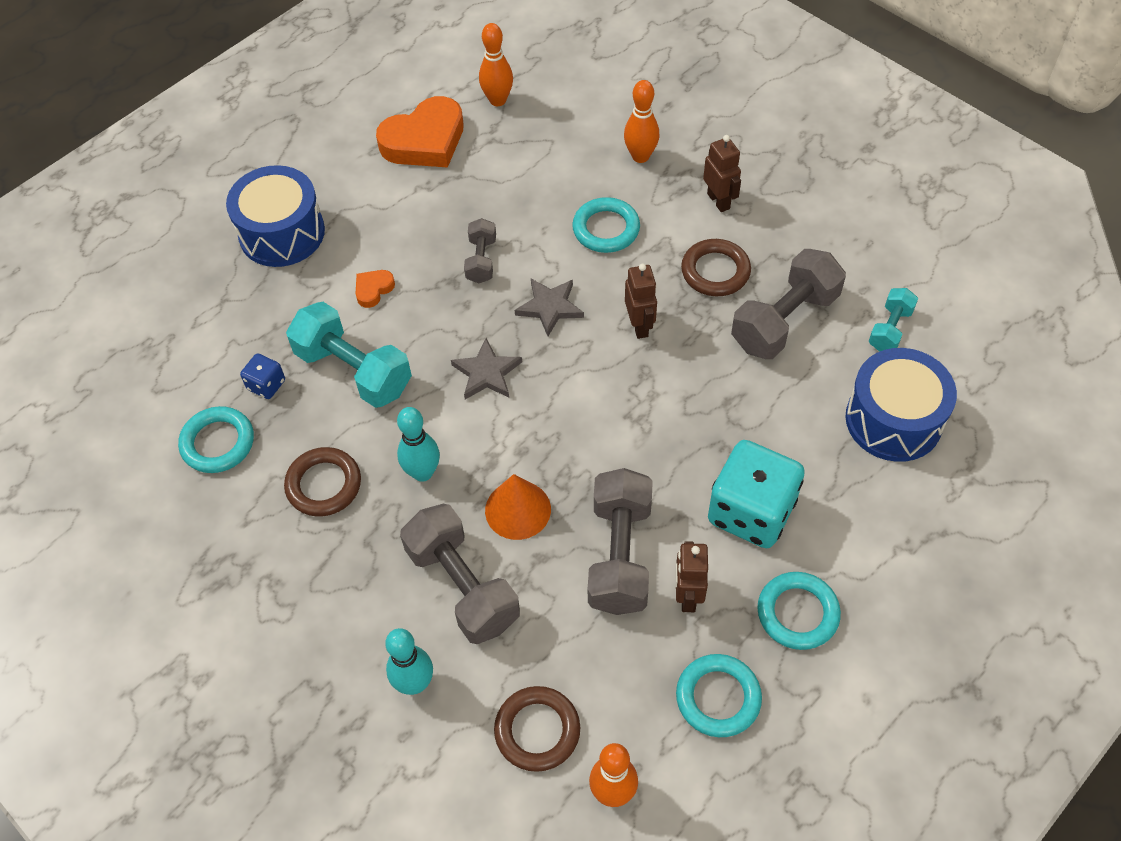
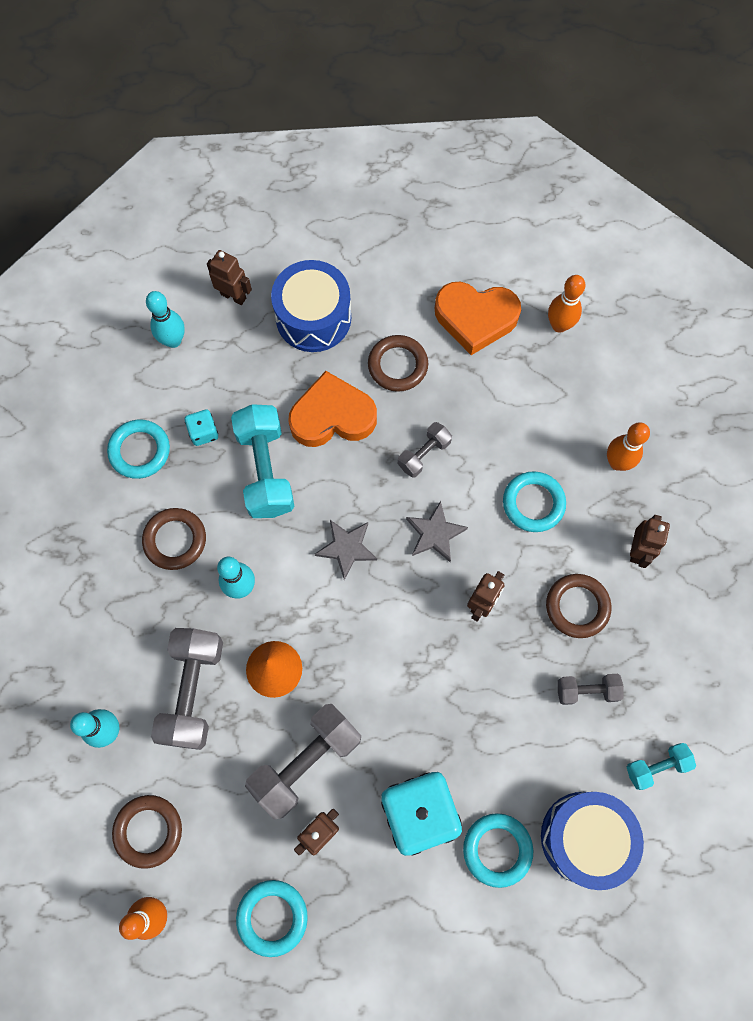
camera: 40 degrees right, 15 degrees up
blue dice [240,353,285,399] -> turquoise dice [185,410,218,446]
orange heart [355,270,395,308] -> orange heart [288,371,377,447], size x2.22
grey dumbbell [731,249,846,359] -> grey dumbbell [558,674,624,705], size x0.54
turquoise ring [757,572,841,650] -> turquoise ring moved to [463,813,533,888]
none -> turquoise bowling pin [146,291,185,348]
none -> brown robot [207,250,252,305]
none -> brown ring [368,335,428,392]

